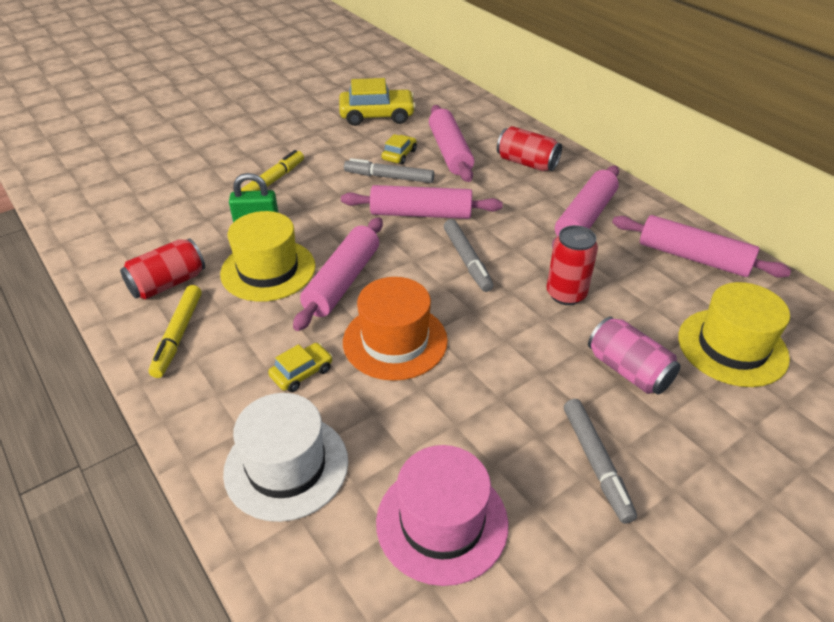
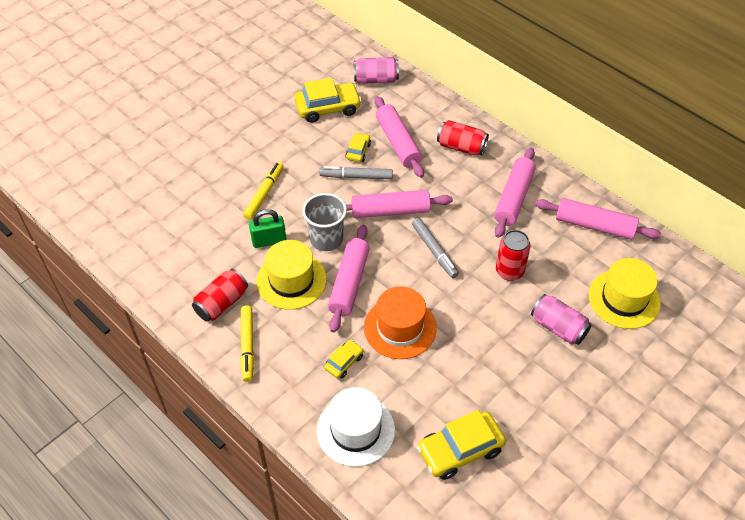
camera: 10 degrees left, 10 degrees up
pink hat [376,445,508,586] -> yellow car [417,410,506,480]
grey marker [564,399,637,524] -> none
none -> grey cup [302,193,347,251]
none -> pink can [354,57,399,84]

